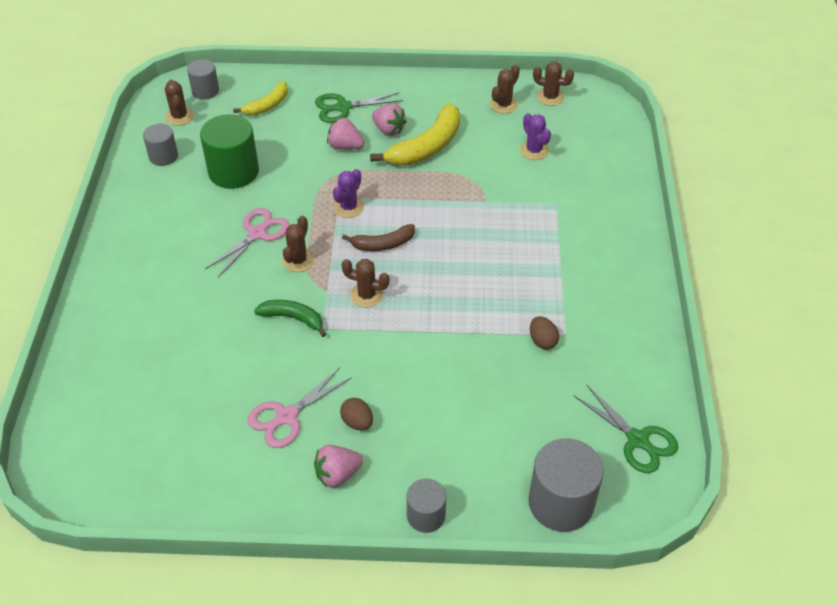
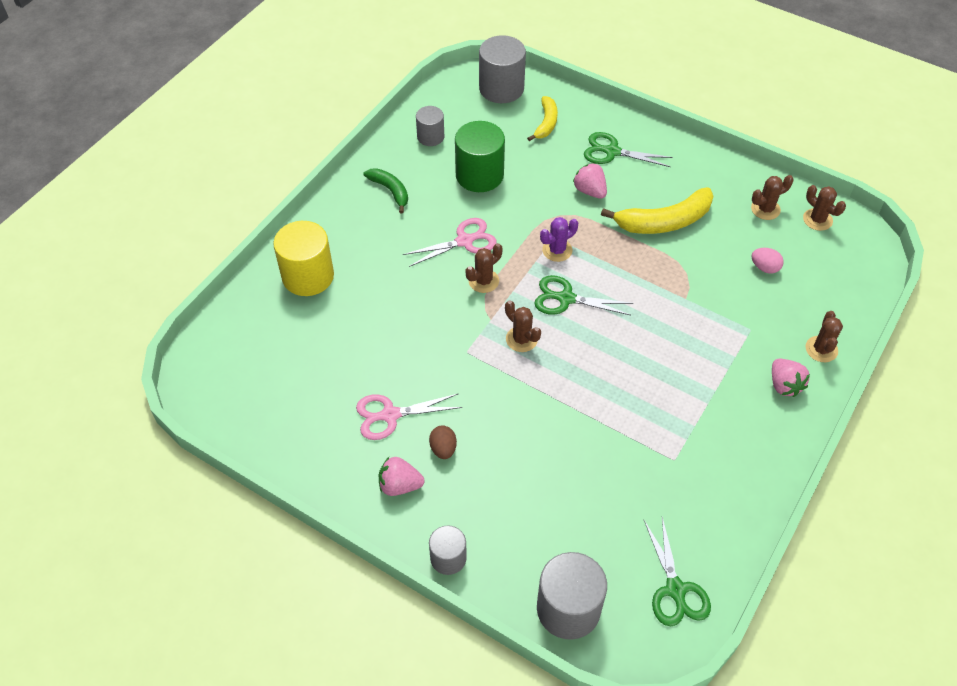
camera: 30 degrees right, 5 degrees up
brown cactus [165,80,194,126] -> brown cactus moved to [805,311,843,362]
grey cylinder [187,59,219,99] -> grey cylinder [479,35,526,103], size x1.71
yellow banana [233,81,288,115] -> yellow banana turned 60 degrees counterclockwise [527,96,558,141]
green banana [254,300,326,337] -> green banana moved to [363,168,408,213]
brown banana [342,224,415,251] -> green scissors [534,275,633,315]
pink strawberry [372,104,407,136] -> pink strawberry moved to [772,359,810,397]
purple cactus [520,113,551,160] -> pink egg [751,248,784,274]
brown egg [530,316,559,350] -> none
none -> yellow cylinder [273,221,334,296]

